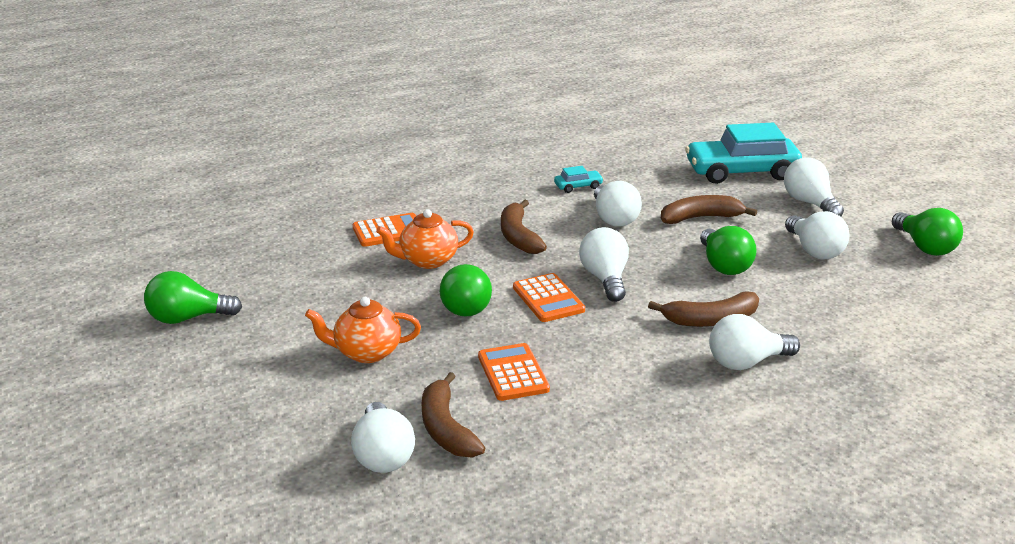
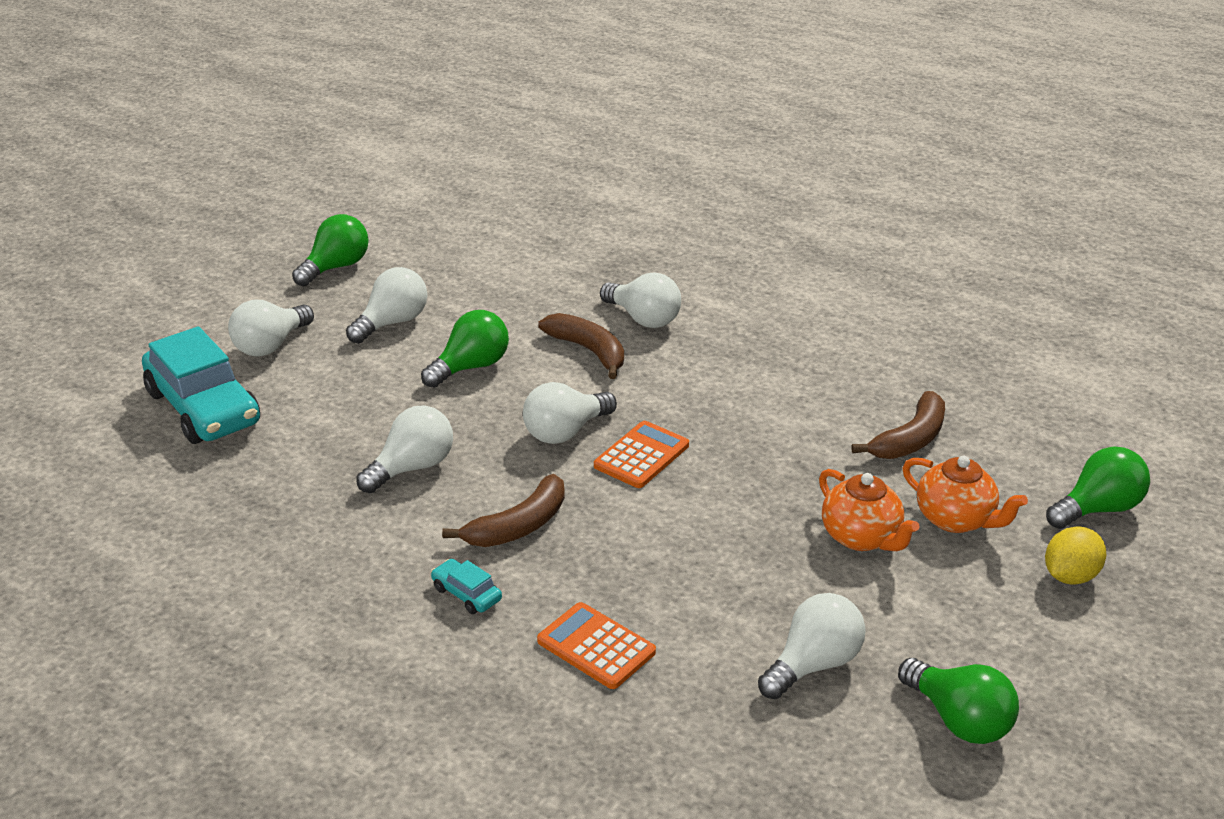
camera: 120 degrees left, 5 degrees up
white light bulb [351,402,415,473] -> white light bulb moved to [758,593,866,699]
orange teapot [376,209,474,269] -> orange teapot moved to [902,456,1028,533]
green light bulb [440,264,492,317] -> green light bulb moved to [1046,446,1150,529]
orange calculator [478,343,550,401] -> none
turquoise car [554,166,604,193] -> turquoise car moved to [431,559,502,614]
brown banana [661,195,757,224] -> none
none -> yellow lemon [1045,526,1106,585]

